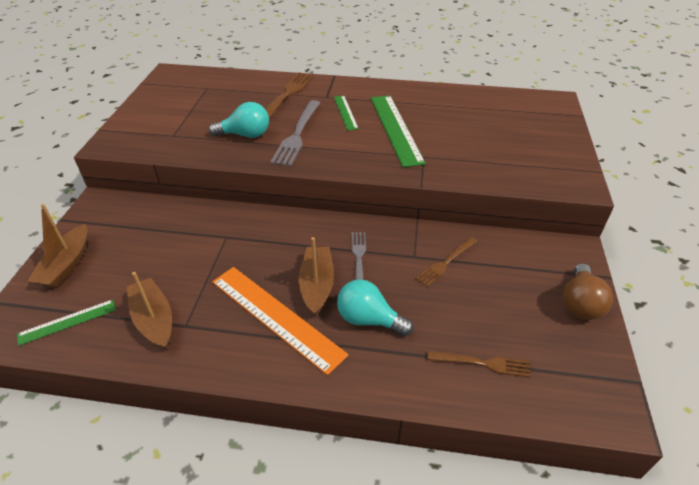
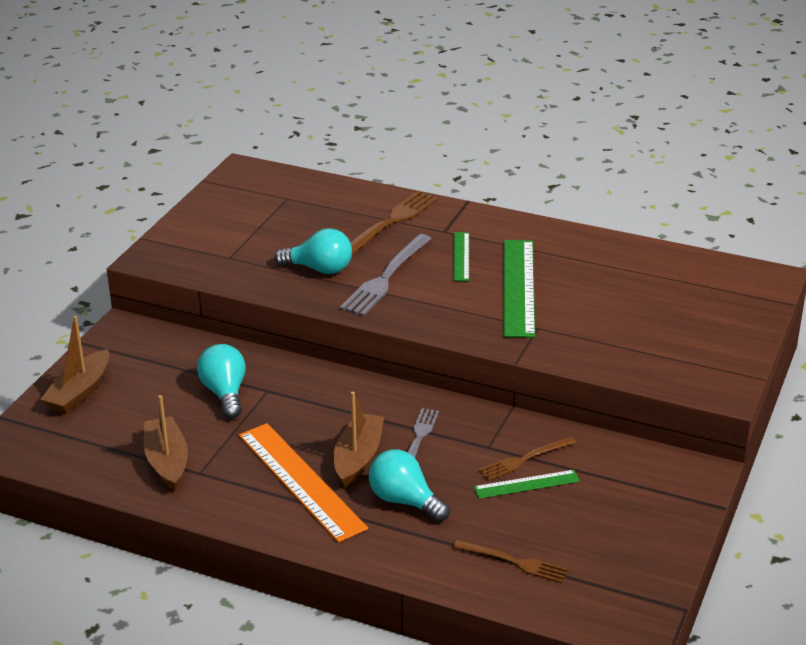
camera: 15 degrees right, 10 degrees down
green ruler [17,299,116,346] -> green ruler moved to [474,470,580,499]
brown light bulb [563,264,613,320] -> none
none -> turquoise light bulb [197,344,246,418]

